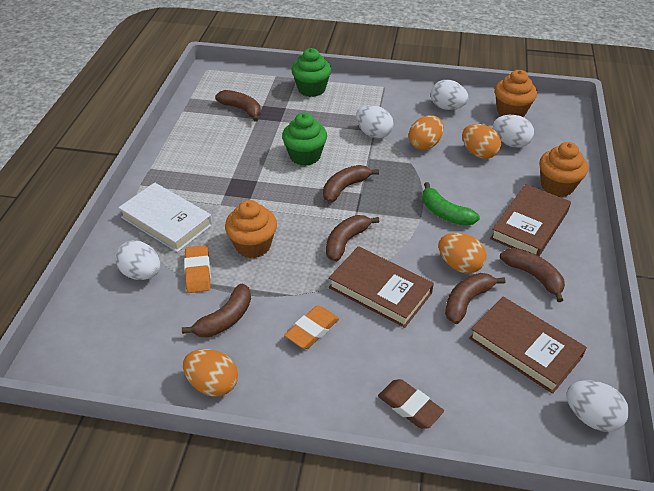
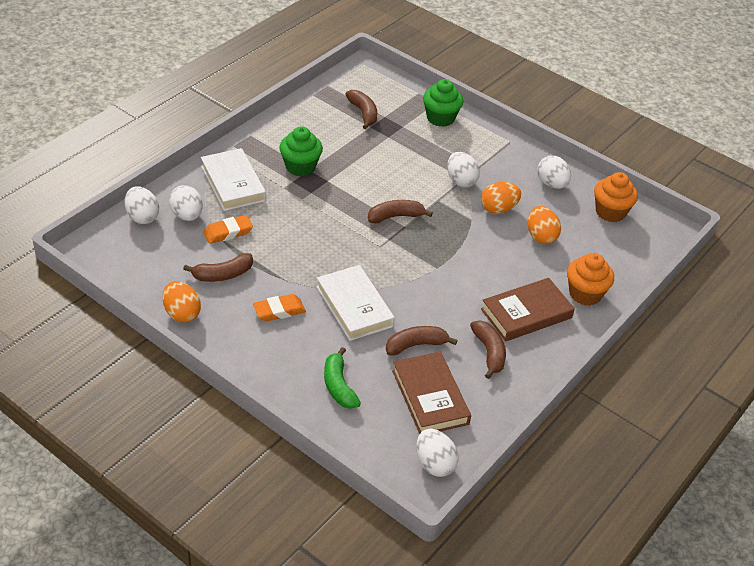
camera: 25 degrees right, 0 degrees up
orange eraser [184,245,211,293] -> orange eraser turned 45 degrees clockwise [203,215,253,244]
orange cupcake [225,200,277,258] -> none
green cupcake [282,113,327,166] -> green cupcake moved to [279,126,323,177]
brown banana [326,215,380,262] -> none
brown book [329,246,434,328] -> white book [317,265,395,341]
brown eraser [378,379,444,429] -> none
green banana [422,182,480,226] -> green banana moved to [324,347,361,409]
orange egg [439,233,486,273] -> none
white egg [493,115,534,148] -> white egg moved to [125,186,159,224]

